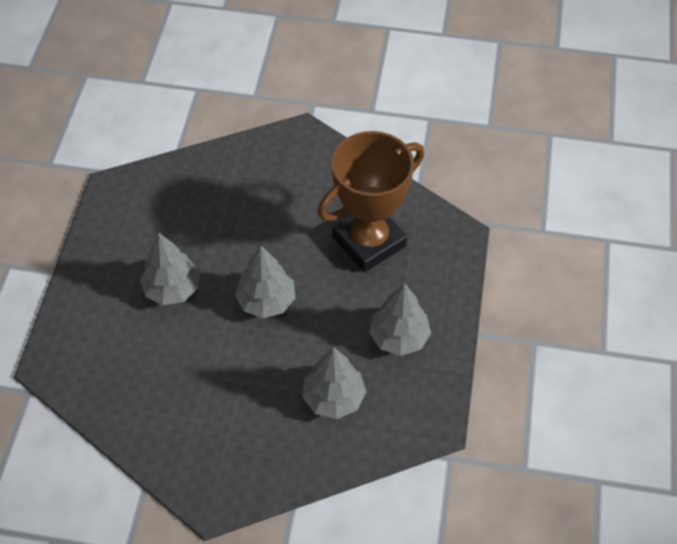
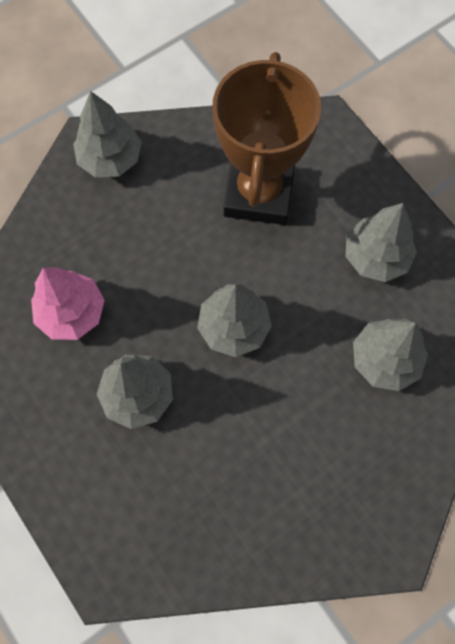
camera: 45 degrees left, 15 degrees up
none -> pink tree [31,267,105,340]
none -> grey tree [73,91,142,177]

